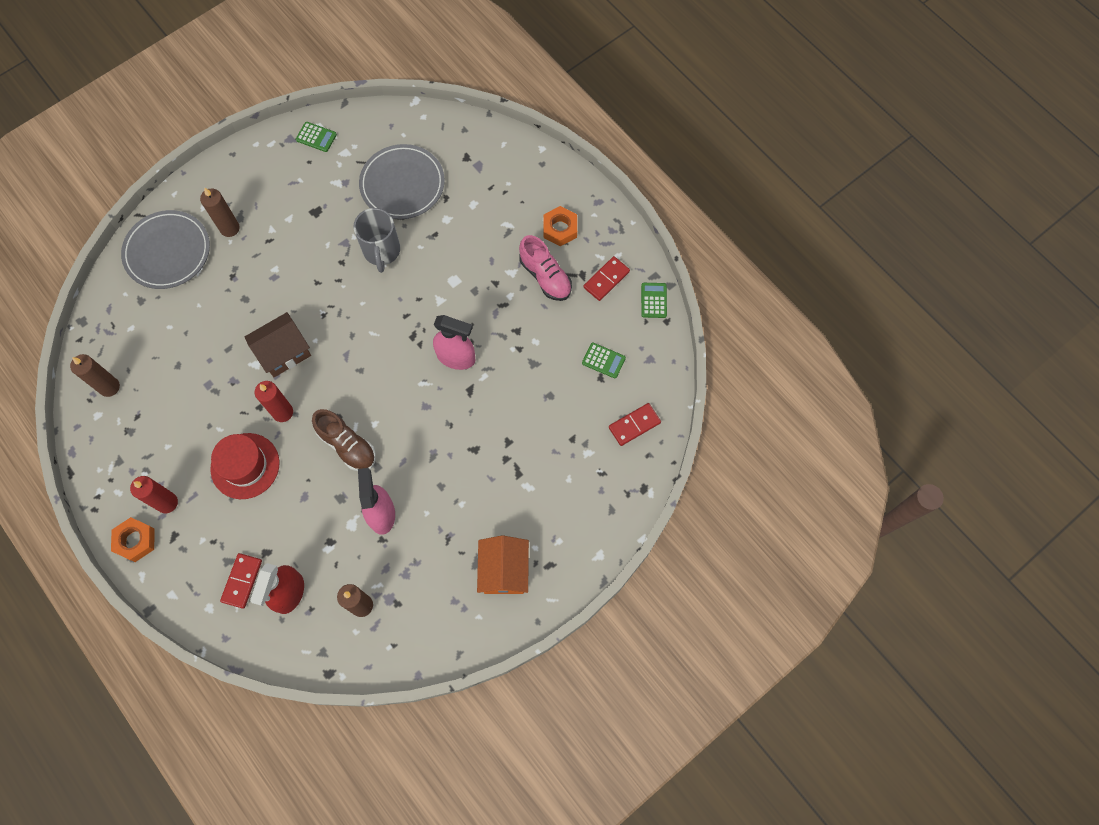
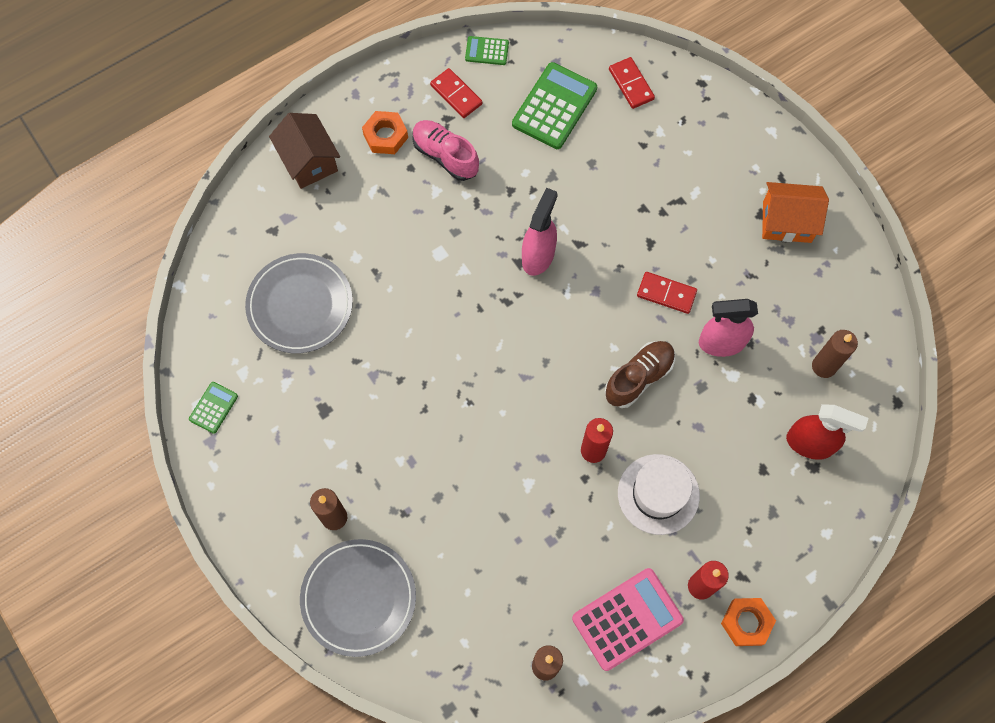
camera: 85 degrees left, 0 degrees up
red hat [210,433,280,499] -> white hat [618,454,700,535]
red domino [220,553,262,609] -> red domino moved to [637,272,697,314]
brown house [245,312,311,377] -> brown house moved to [269,113,340,189]
grey mug [353,208,400,273] -> none
pink shoe [519,235,572,301] -> pink shoe turned 105 degrees counterclockwise [412,120,479,181]
green calculator [582,343,626,378] -> green calculator [512,62,597,149], size x1.96
none -> pink calculator [572,568,684,671]

